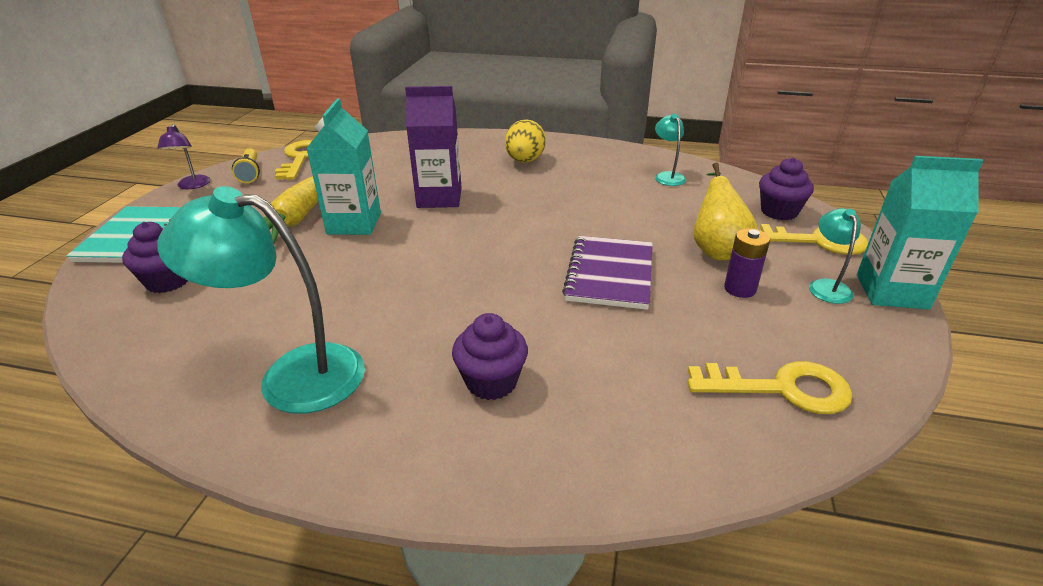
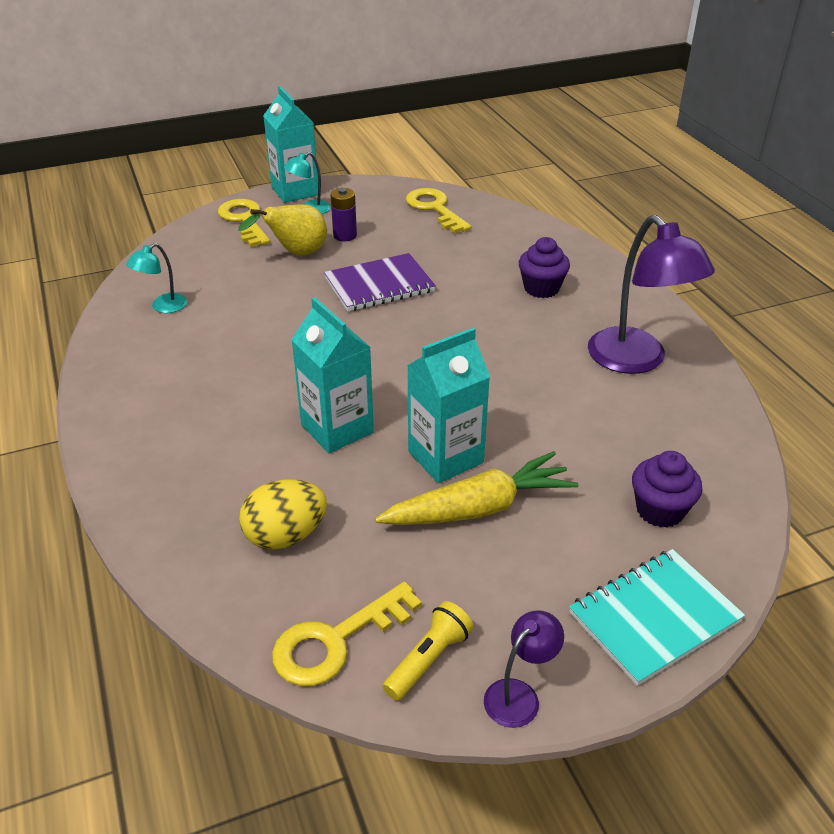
camera: 125 degrees left, 5 degrees up
turquoise lamp [157,186,365,414] -> purple lamp [588,215,715,374]
purple carton [405,86,462,208] -> turquoise carton [291,297,374,453]
yellow egg [505,120,546,163] -> yellow egg moved to [239,479,327,550]
purple cupcake [759,158,814,220] -> none

